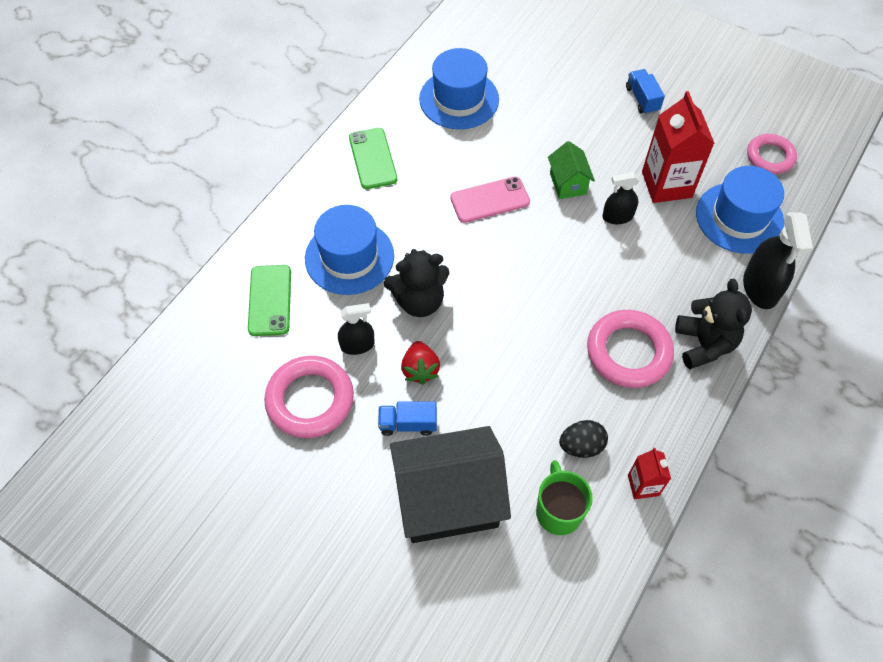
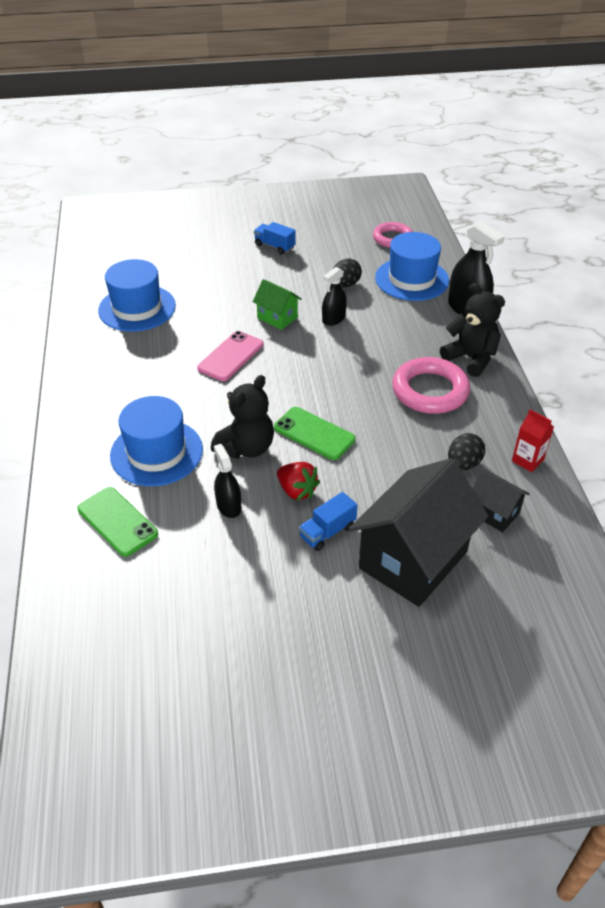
camera: 40 degrees left, 15 degrees down
pink ring [264,356,354,438] -> none
black spray bottle [338,303,375,355] -> black spray bottle turned 60 degrees counterclockwise [214,444,241,518]
green phone [349,128,397,189] -> green phone moved to [274,407,356,460]
green mug [536,460,593,535] -> black house [472,469,530,532]
red carton [642,91,715,203] -> black egg [334,258,362,287]

